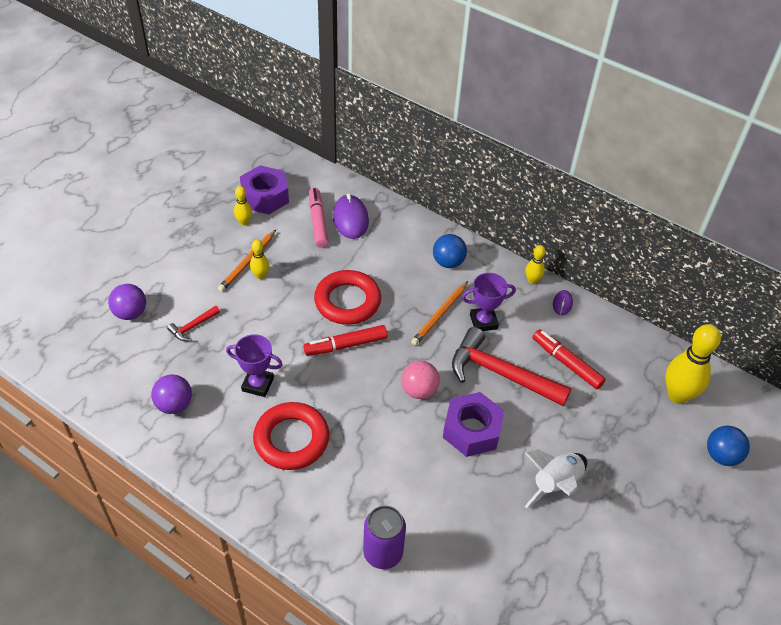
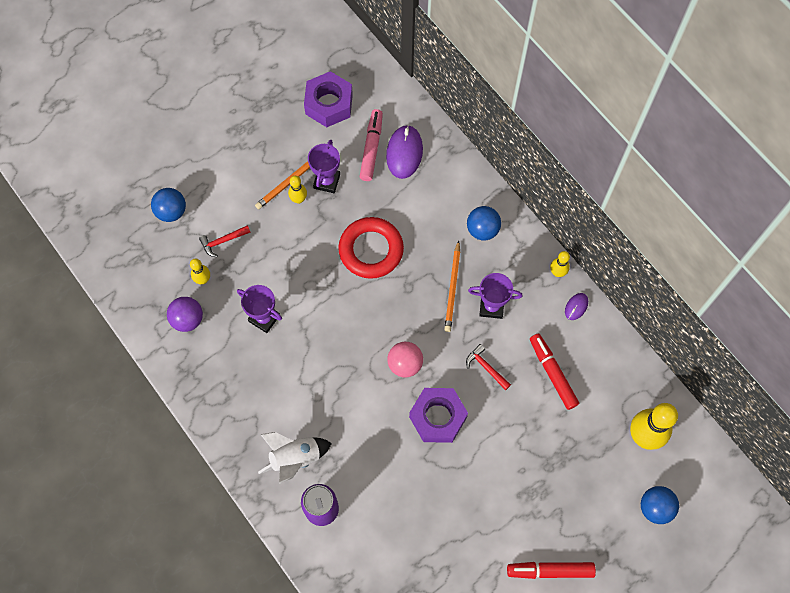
camera: 20 degrees right, 20 degrees up
purple ball [108,284,146,320] -> blue ball [151,188,186,222]
yellow bowling pin [234,186,252,226] -> yellow bowling pin moved to [190,259,210,284]
red ring [253,402,329,470] -> none
red marker [304,325,387,356] -> red marker moved to [507,562,596,579]
orange pencil [411,281,468,345] -> orange pencil turned 45 degrees counterclockwise [444,240,460,332]
red hammer [452,327,571,406] -> red hammer [466,344,511,390], size x0.45
white rocket [525,449,587,508] -> white rocket moved to [258,432,332,484]
none -> purple trophy [308,140,340,193]

